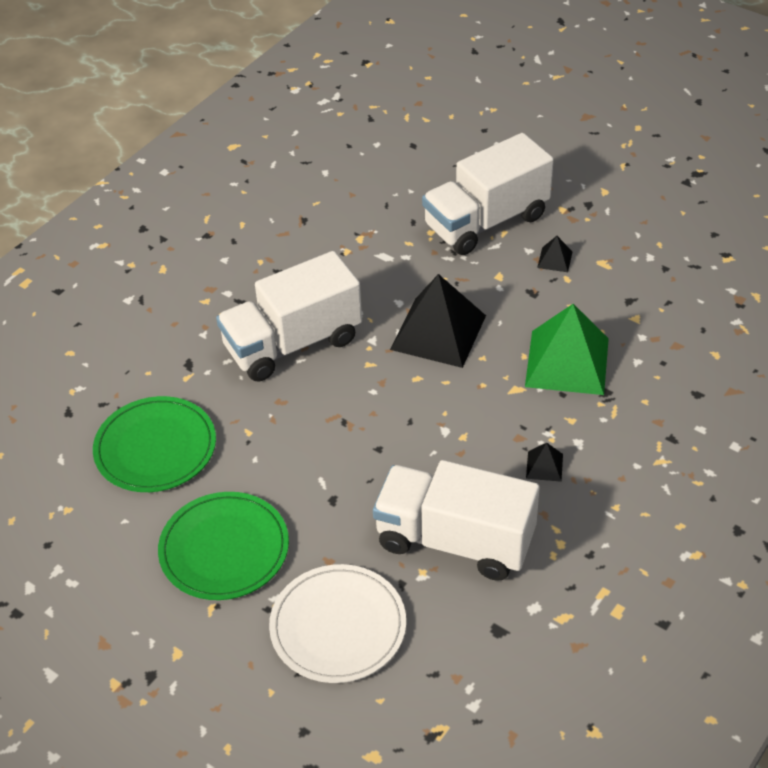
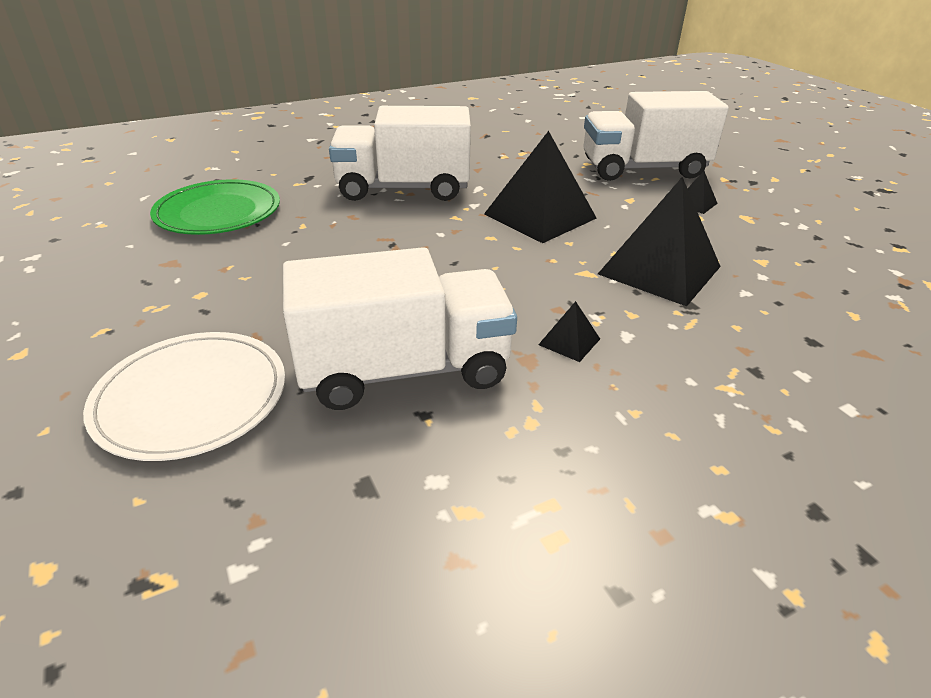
camera: 25 degrees right, 10 degrees down
green plate [158,492,289,600] -> none
white truck [373,460,540,581] -> white truck turned 120 degrees clockwise [283,247,517,410]
green pyramid [525,304,609,395] -> black pyramid [598,177,721,306]

